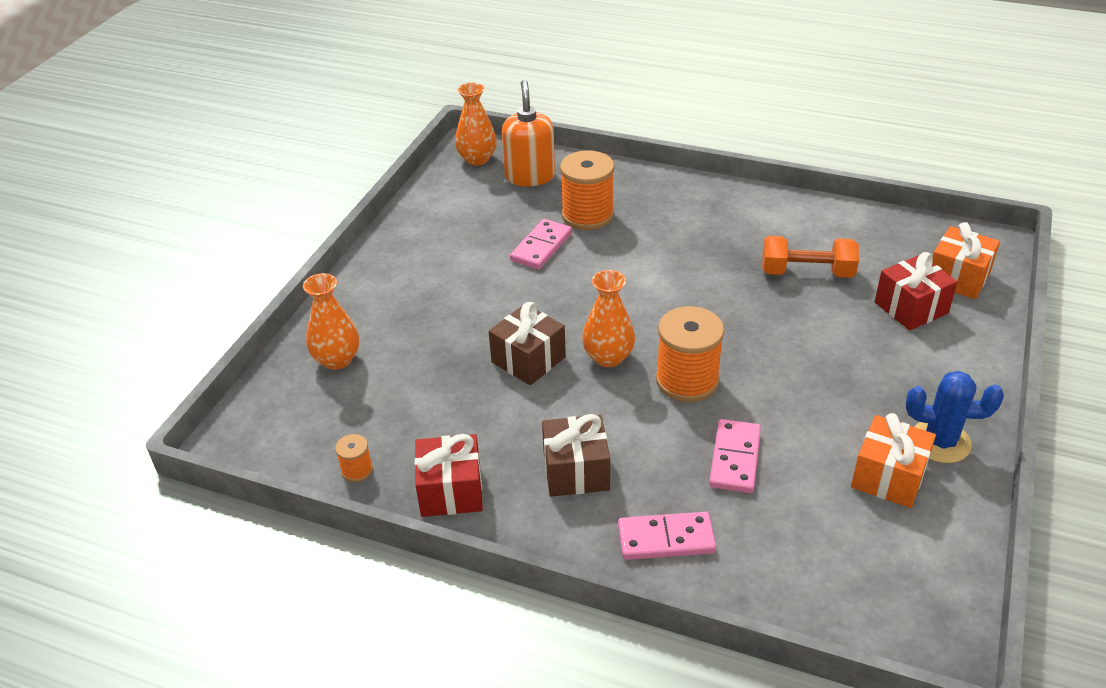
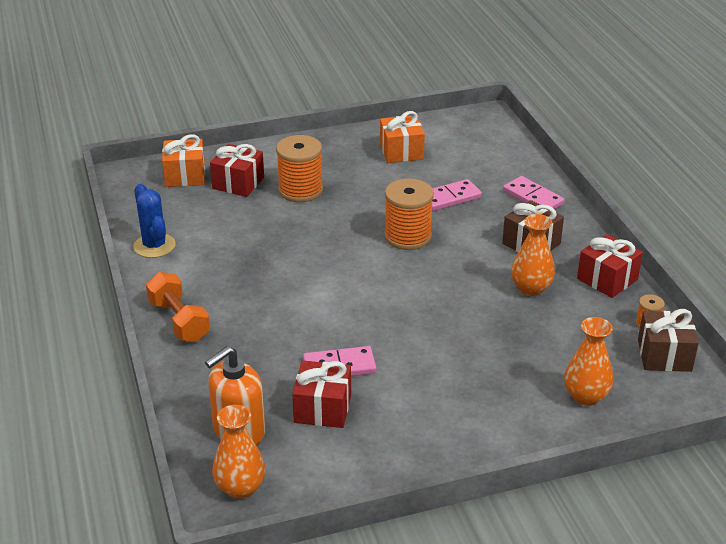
camera: 130 degrees left, 5 degrees down
brown gift [489,302,566,385] -> brown gift moved to [638,309,699,372]
orange spool [560,150,614,230] -> orange spool moved to [276,135,323,202]
orange vase [582,270,635,367] -> orange vase moved to [511,214,555,296]
orange dumbbell [762,236,859,278] -> orange dumbbell moved to [146,272,210,342]
blue cactus [906,371,1004,463] -> blue cactus moved to [133,184,176,258]
none -> red gift [292,360,351,428]

